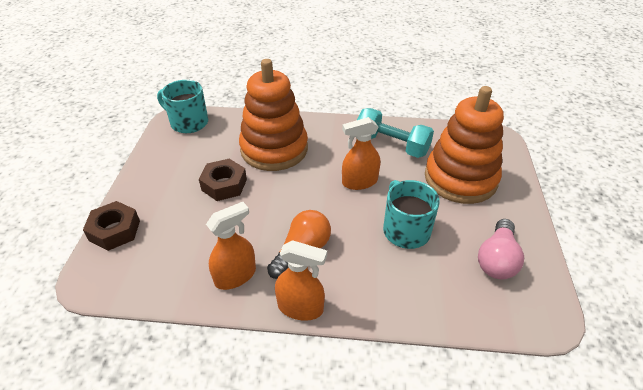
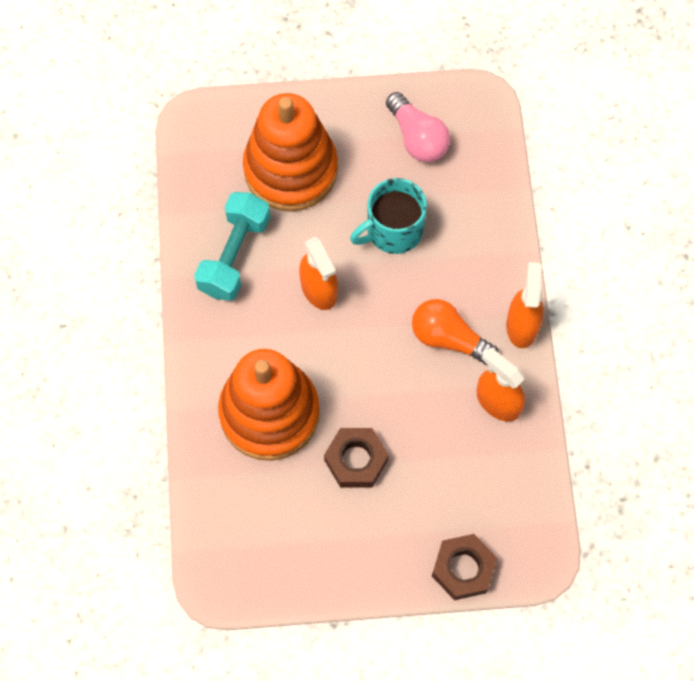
camera: 100 degrees left, 25 degrees up
turquoise mug [157,80,208,133] -> none
pink light bulb [478,219,524,279] -> pink light bulb turned 45 degrees clockwise [386,92,450,162]

